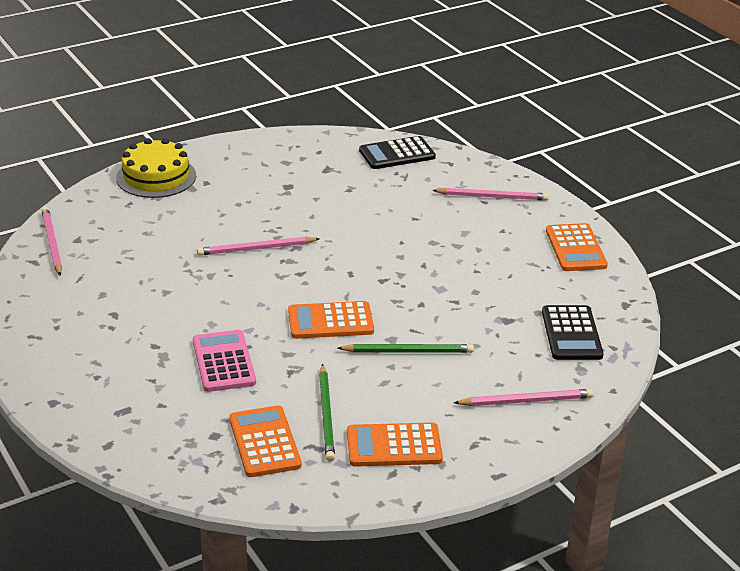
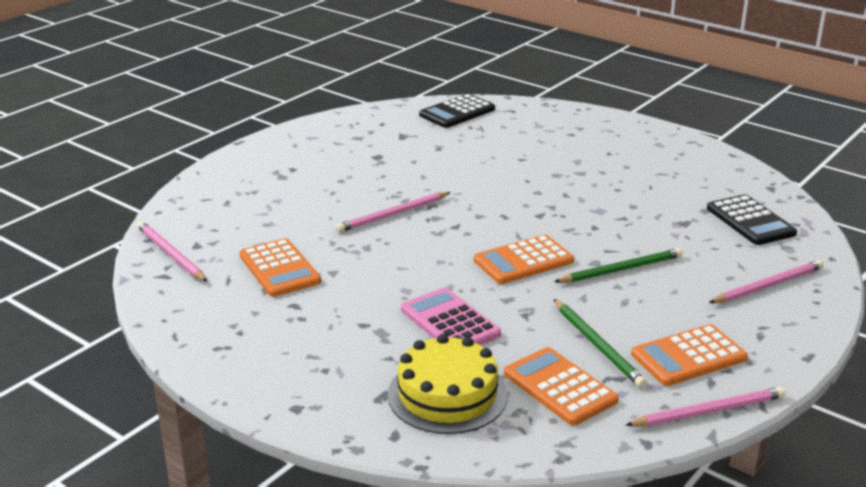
camera: 20 degrees left, 5 degrees down
yellow cake [116,138,196,198] -> yellow cake moved to [388,334,507,434]
pink pencil [432,188,549,201] -> pink pencil moved to [625,387,786,426]
orange calculator [546,223,608,271] -> orange calculator moved to [239,238,321,297]

